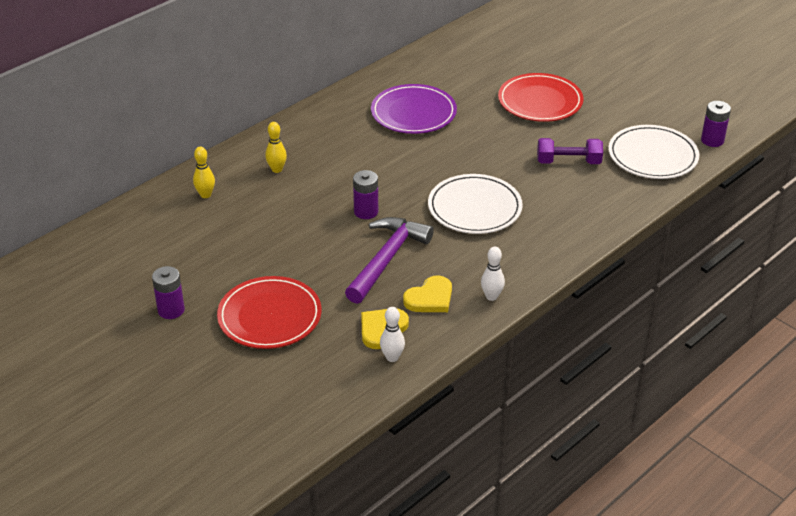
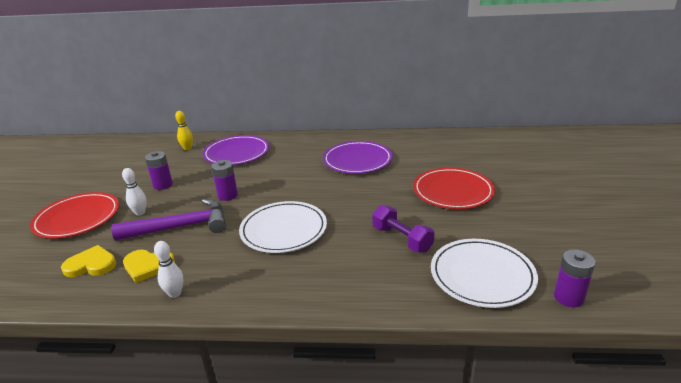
camera: 50 degrees right, 10 degrees down
purple battery [152,266,185,319] -> purple battery moved to [145,151,173,190]
yellow bowling pin [265,122,287,173] -> purple plate [202,135,269,165]
white bowling pin [380,307,405,362] -> white bowling pin moved to [122,168,147,216]

